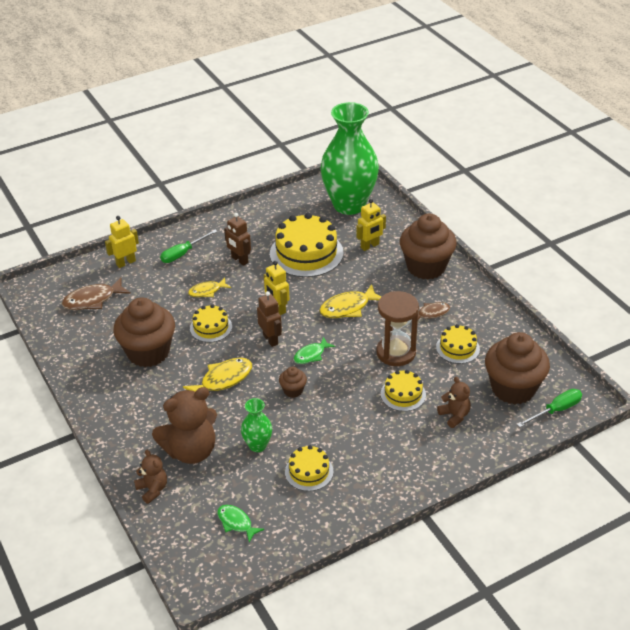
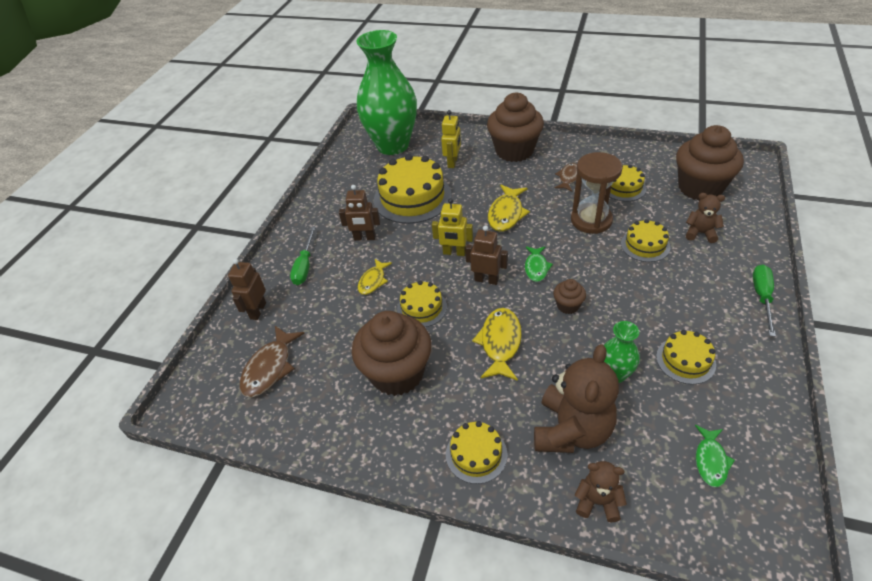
camera: 40 degrees left, 5 degrees up
yellow robot [105,216,139,268] -> brown robot [228,259,266,320]
green fish [217,505,264,543] -> green fish turned 75 degrees counterclockwise [695,425,735,487]
green screwdriver [517,389,582,427] -> green screwdriver moved to [753,264,776,337]
none -> yellow cake [446,421,507,484]

